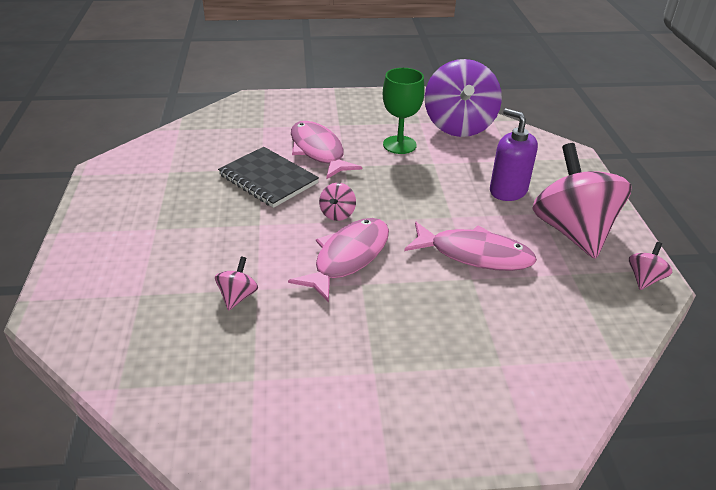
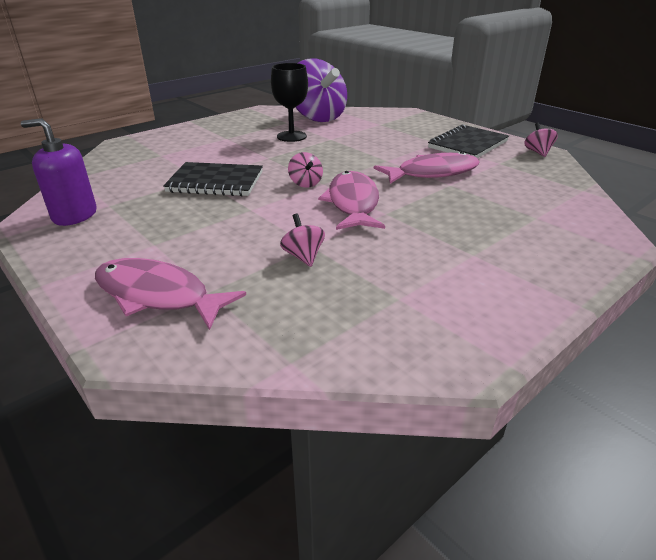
camera: 35 degrees left, 5 degrees down
pink fish [291,121,362,179] -> pink fish moved to [95,258,246,330]
green goblet [383,68,425,154] -> black goblet [271,63,308,142]
purple soap dispenser [490,108,538,201] -> purple soap dispenser moved to [21,118,97,226]
pink spinning top [532,143,632,259] -> black notebook [428,124,509,158]

